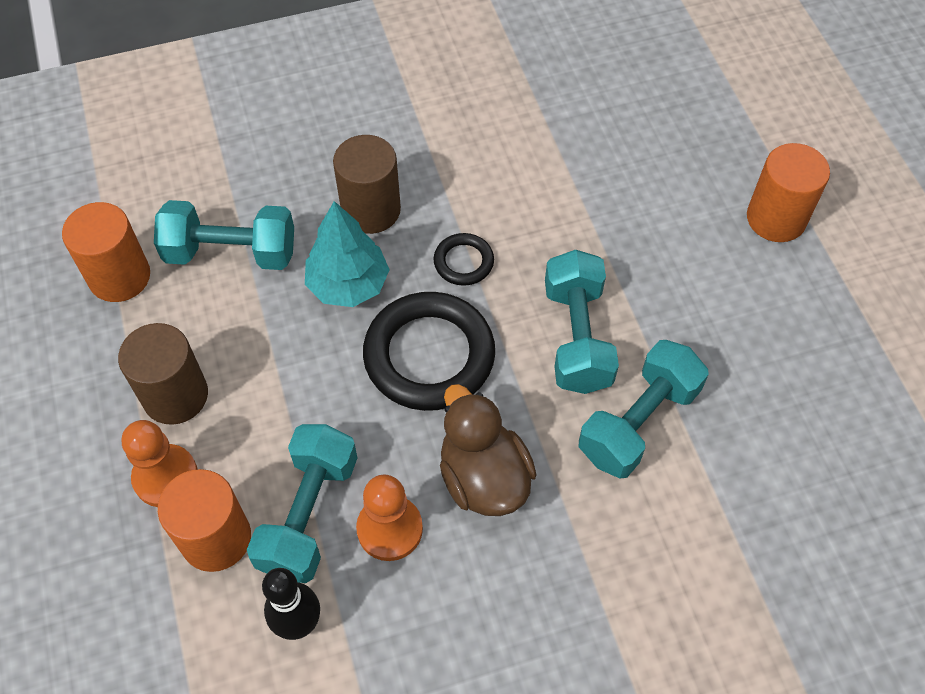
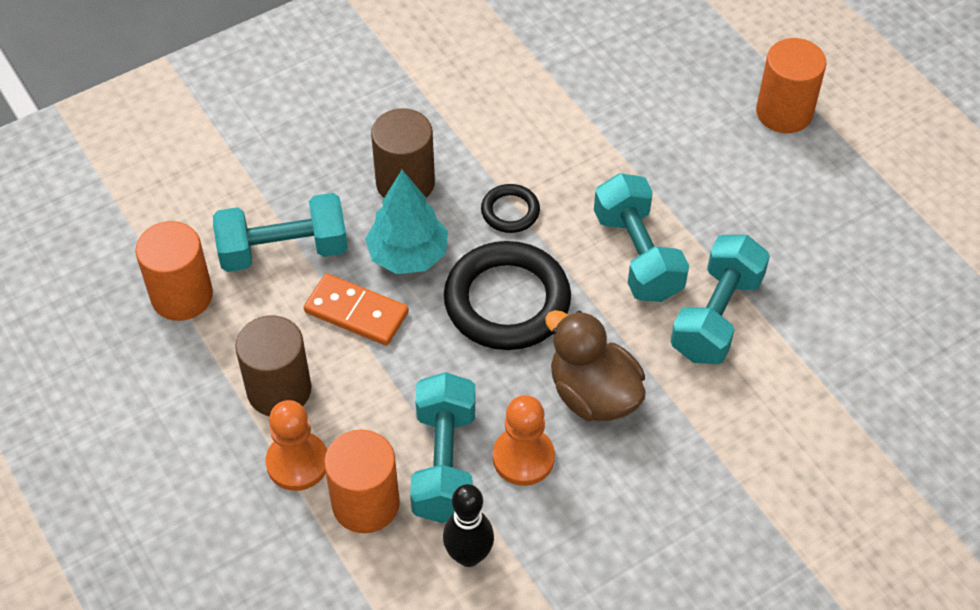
camera: 15 degrees left, 5 degrees down
none -> orange domino [304,273,409,346]

